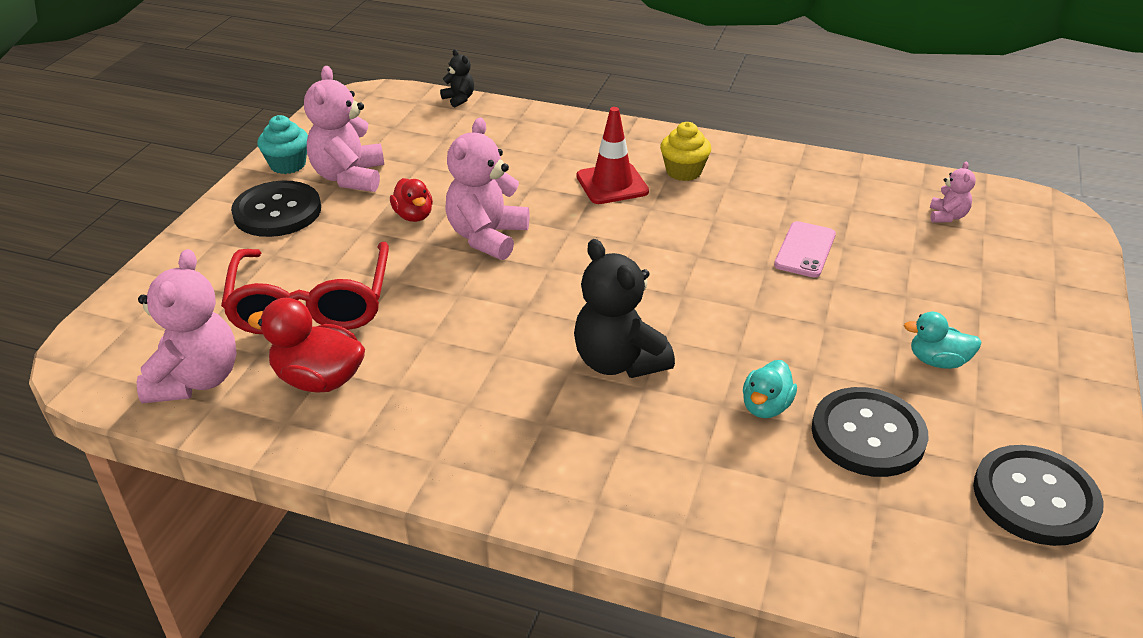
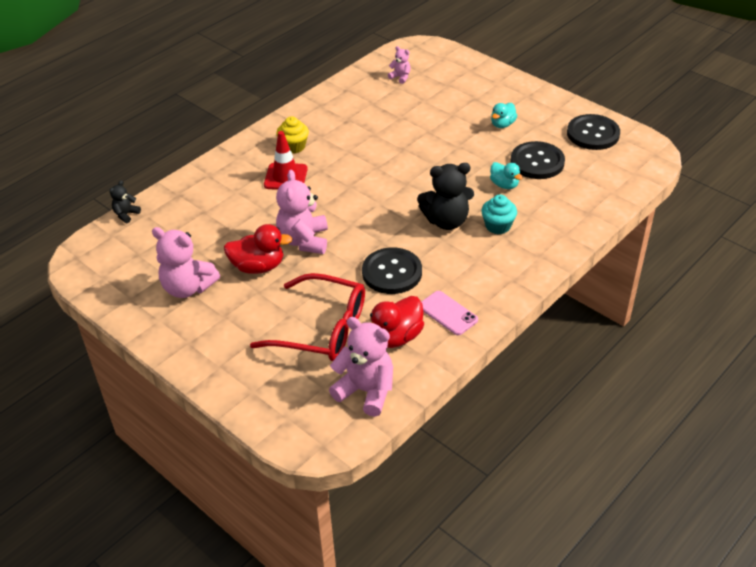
camera: 65 degrees left, 5 degrees up
black button [231,180,321,237] -> black button moved to [362,247,422,294]
turquoise cupcake [257,115,308,174] -> turquoise cupcake moved to [481,194,517,234]
red duck [390,178,433,222] -> red duck [224,224,292,274], size x1.57
black teddy bear [440,49,474,107] -> black teddy bear turned 45 degrees counterclockwise [109,180,141,223]
pink teddy bear [445,118,529,260] -> pink teddy bear turned 45 degrees clockwise [276,170,328,254]
pink phone [774,221,836,278] -> pink phone moved to [421,291,478,335]

